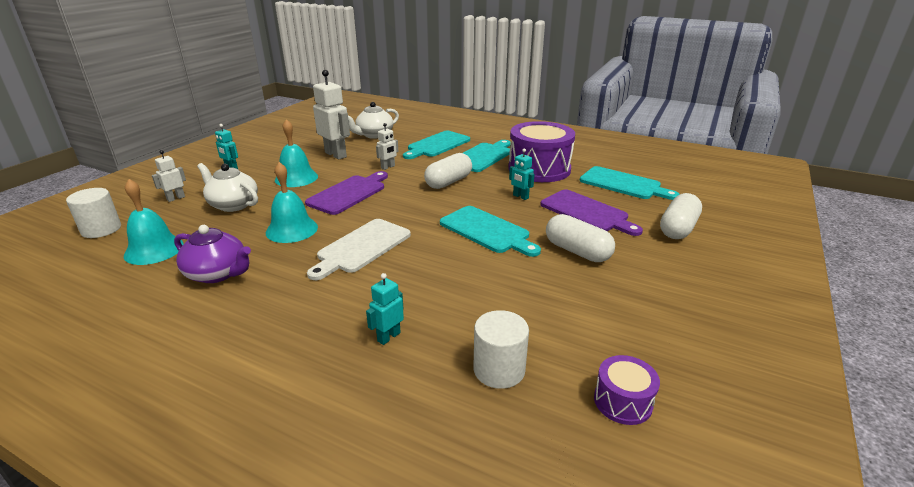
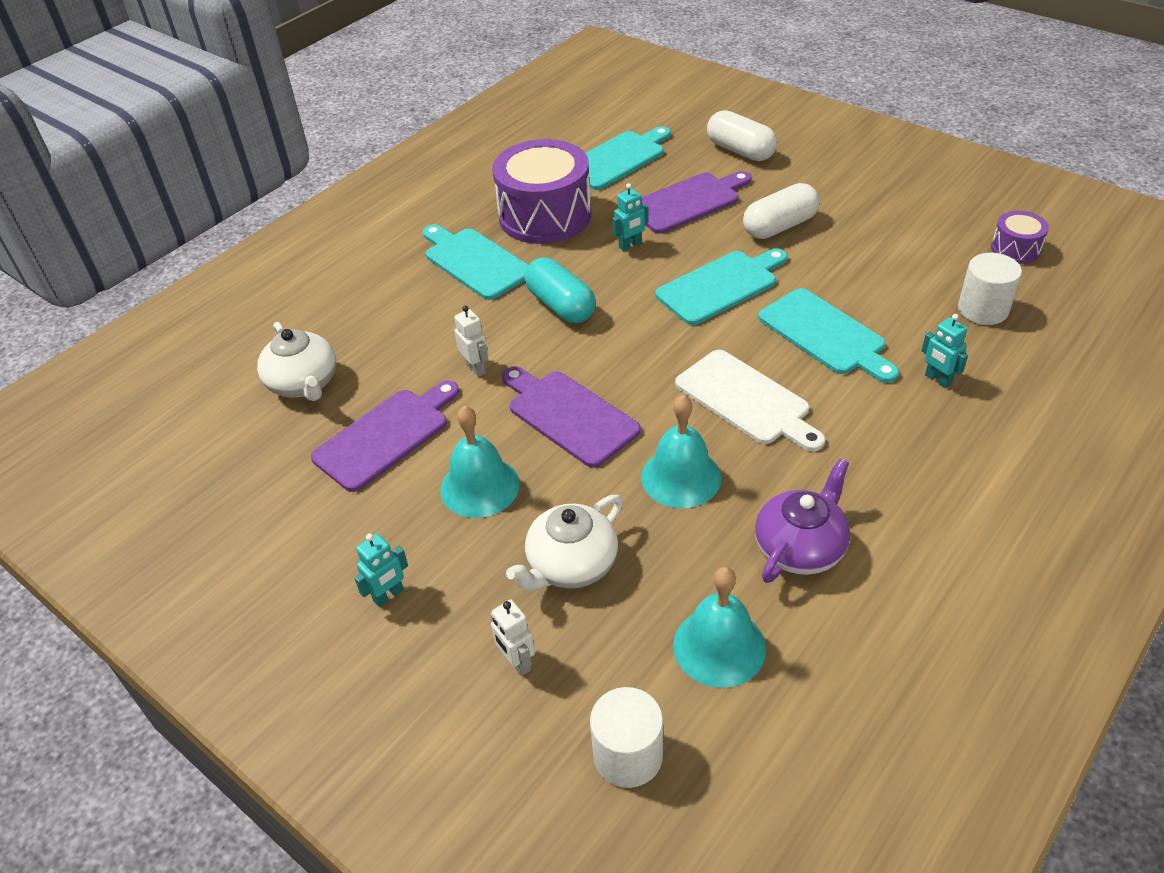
camera: 75 degrees left, 15 degrees up
white robot [313,70,350,160] -> purple cutting board [311,381,459,492]
turquoise cutting board [403,131,470,159] -> turquoise cutting board moved to [758,288,899,383]
white capsule [424,153,472,189] -> turquoise capsule [524,258,596,323]

